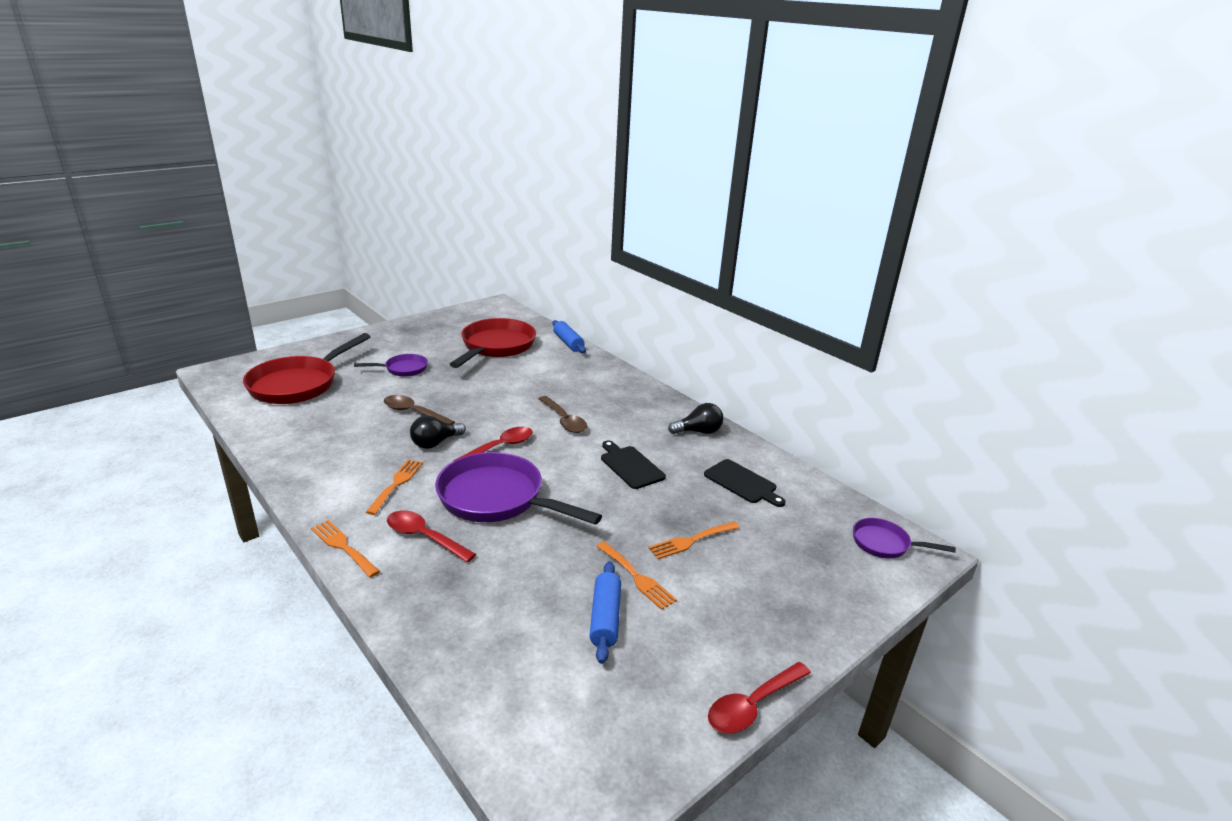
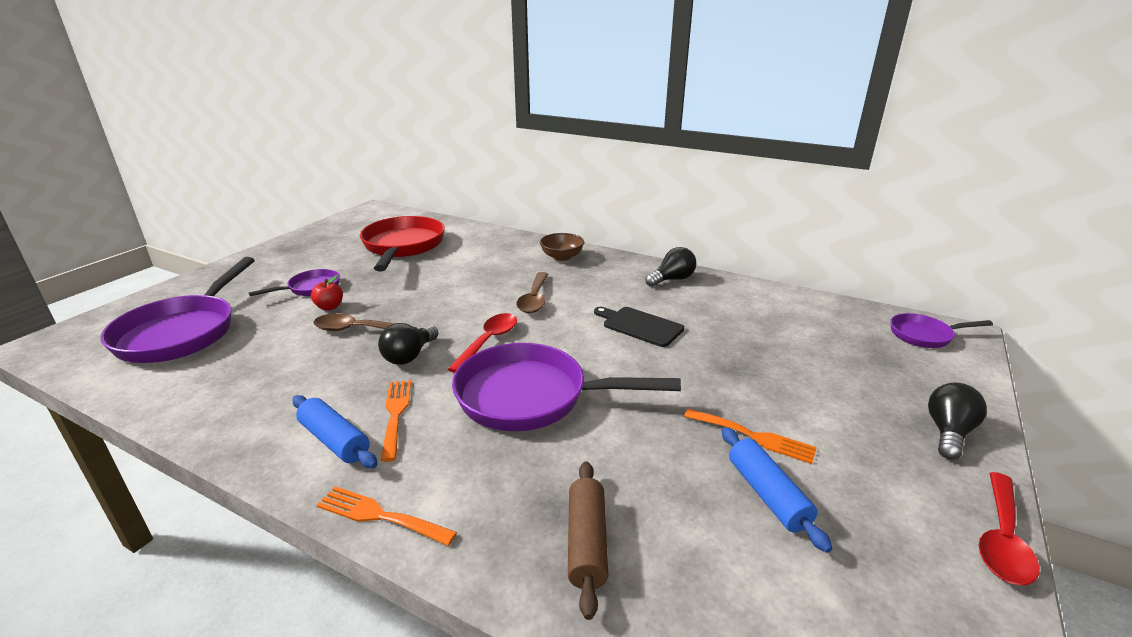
camera: 20 degrees left, 0 degrees up
red pan [243,333,370,404] -> purple pan [100,257,255,363]
red spoon [387,511,476,563] -> none
brown spoon [538,396,587,433] -> brown spoon turned 60 degrees clockwise [516,272,548,313]
blue rolling pin [552,320,586,353] -> blue rolling pin moved to [292,395,378,468]
orange fork [648,521,740,559] -> none
black cutting board [704,459,786,507] -> none
none -> red apple [311,275,343,310]
none -> brown bowl [540,233,584,261]
none -> brown rolling pin [568,461,608,620]
none -> black light bulb [928,383,987,460]

